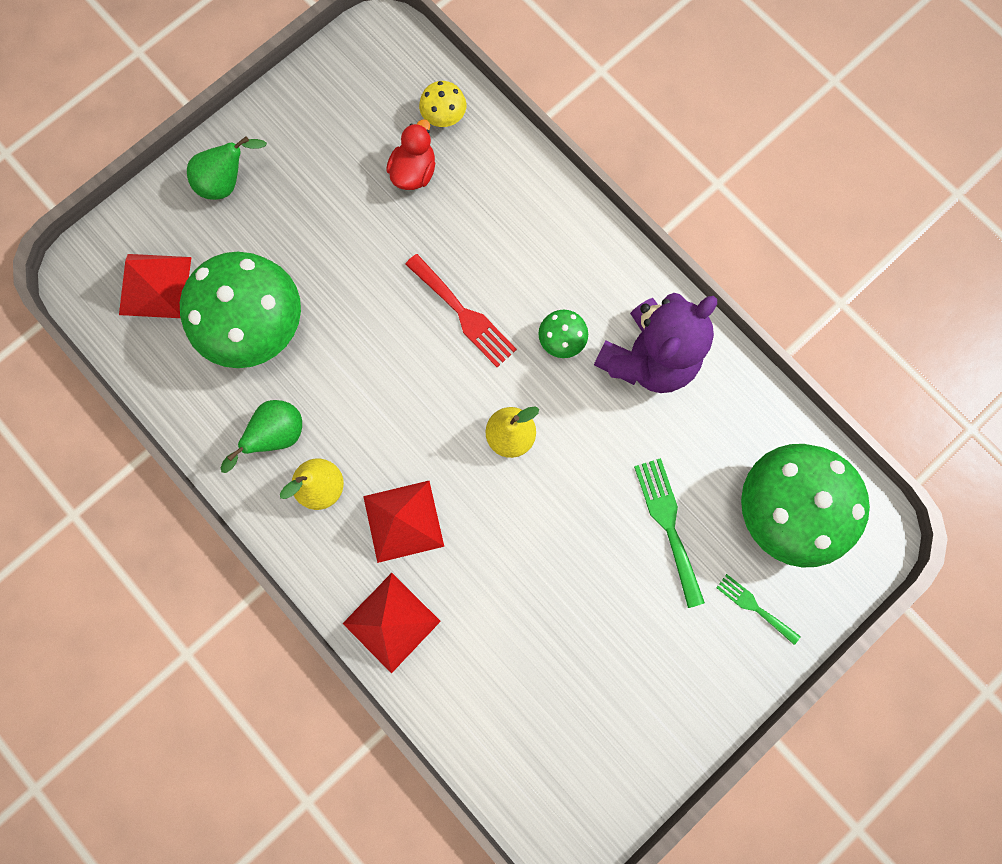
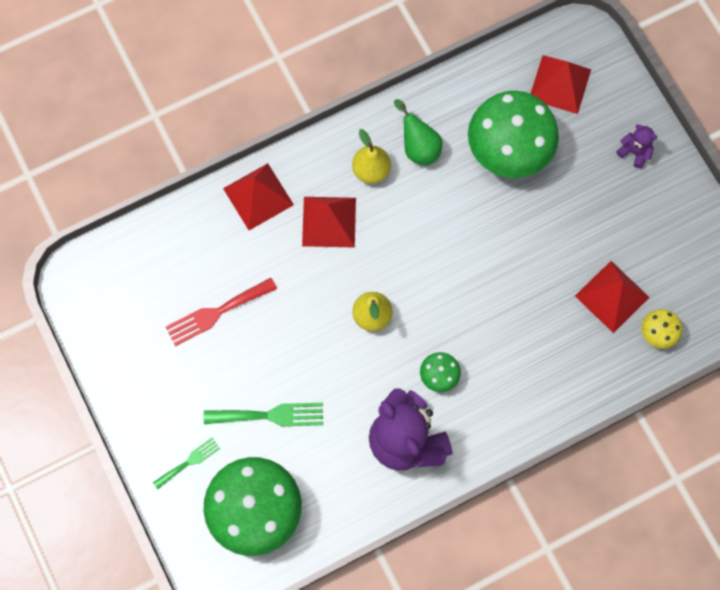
camera: 105 degrees right, 5 degrees down
green pear [187,136,267,200] -> purple teddy bear [616,124,657,168]
red duck [386,119,435,190] -> red pyramid [575,261,650,333]
red fork [405,254,517,367] -> red fork moved to [166,278,277,346]

